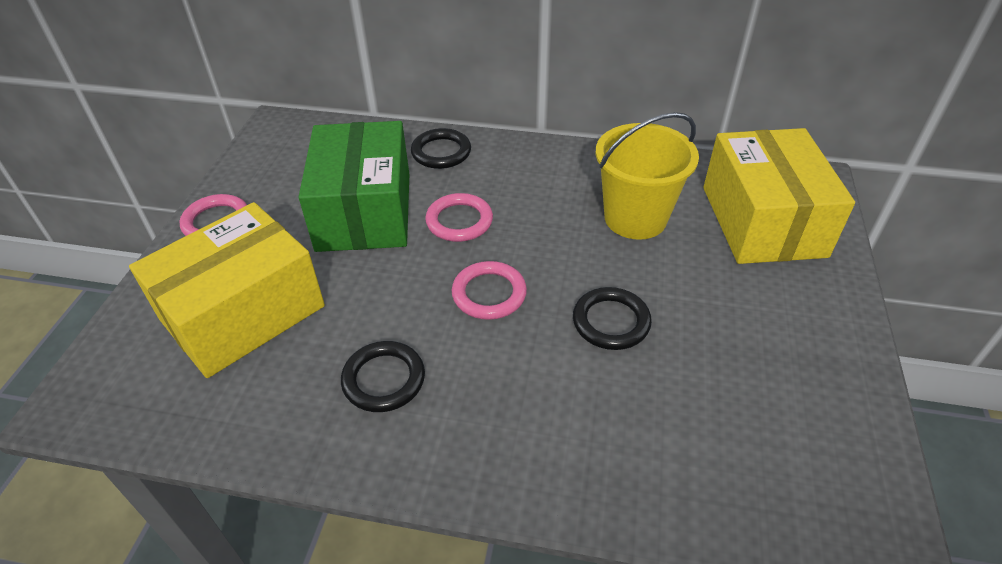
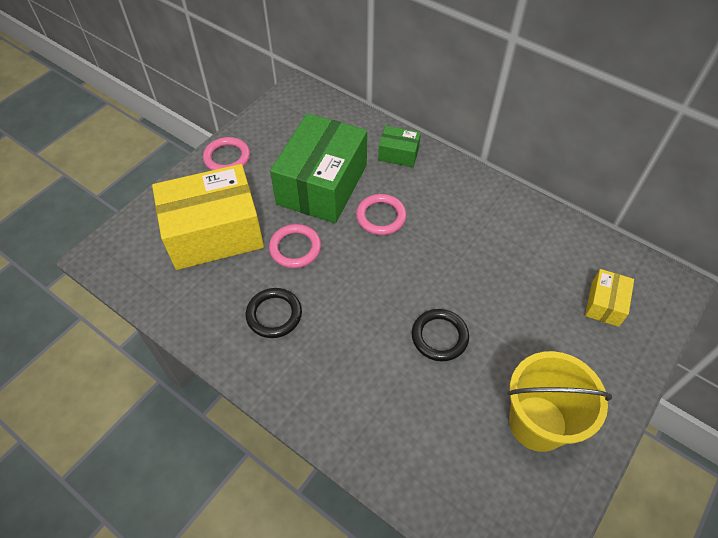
camera: 25 degrees right, 10 degrees up
black ring [411,128,471,169] -> green box [378,126,421,167]
pink ring [452,261,527,320] -> pink ring moved to [269,224,321,268]
yellow bucket [596,112,699,240] -> yellow bucket moved to [507,351,612,452]
yellow box [703,128,855,264] -> yellow box [585,269,634,327], size x0.45

